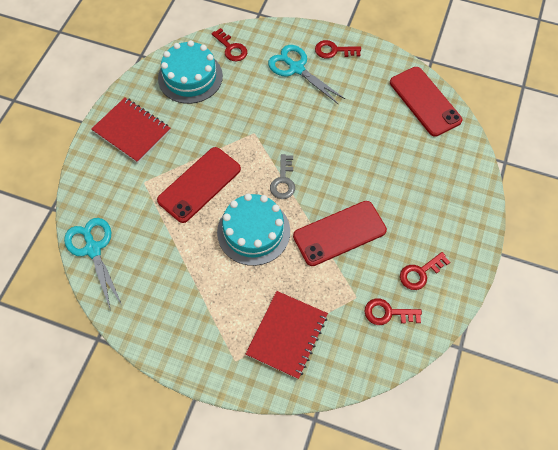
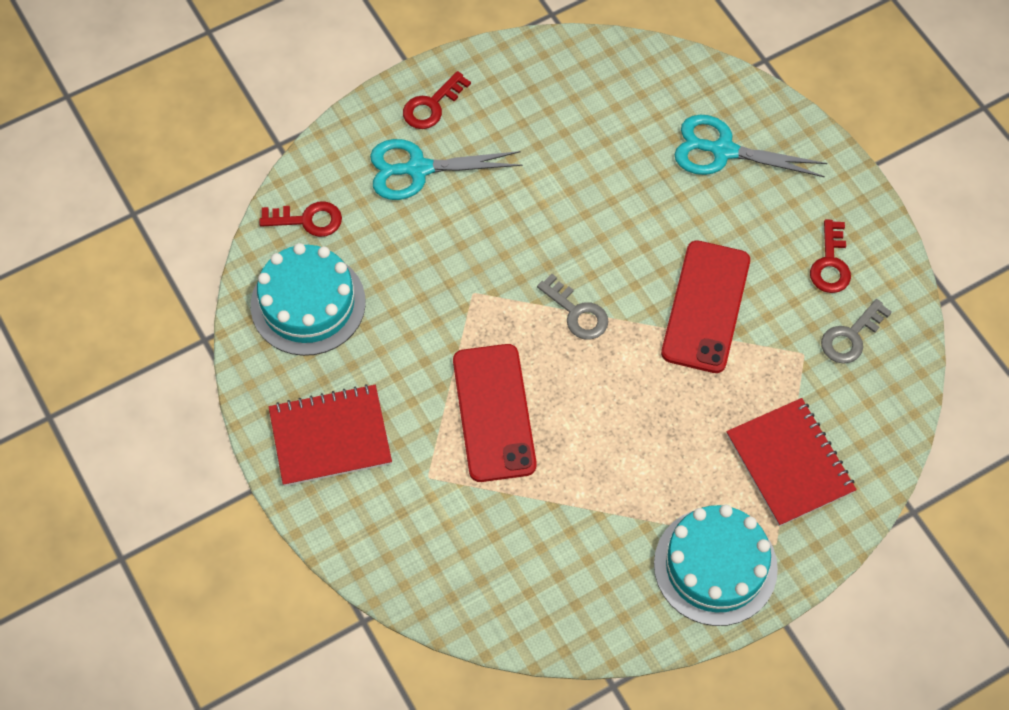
camera: 50 degrees left, 0 degrees up
turquoise scissors [64,218,122,311] -> turquoise scissors moved to [674,114,827,177]
turquoise cake [217,194,290,266] -> turquoise cake moved to [654,505,778,626]
red key [364,298,422,325] -> grey key [821,299,892,364]
red phone [390,67,462,137] -> none

